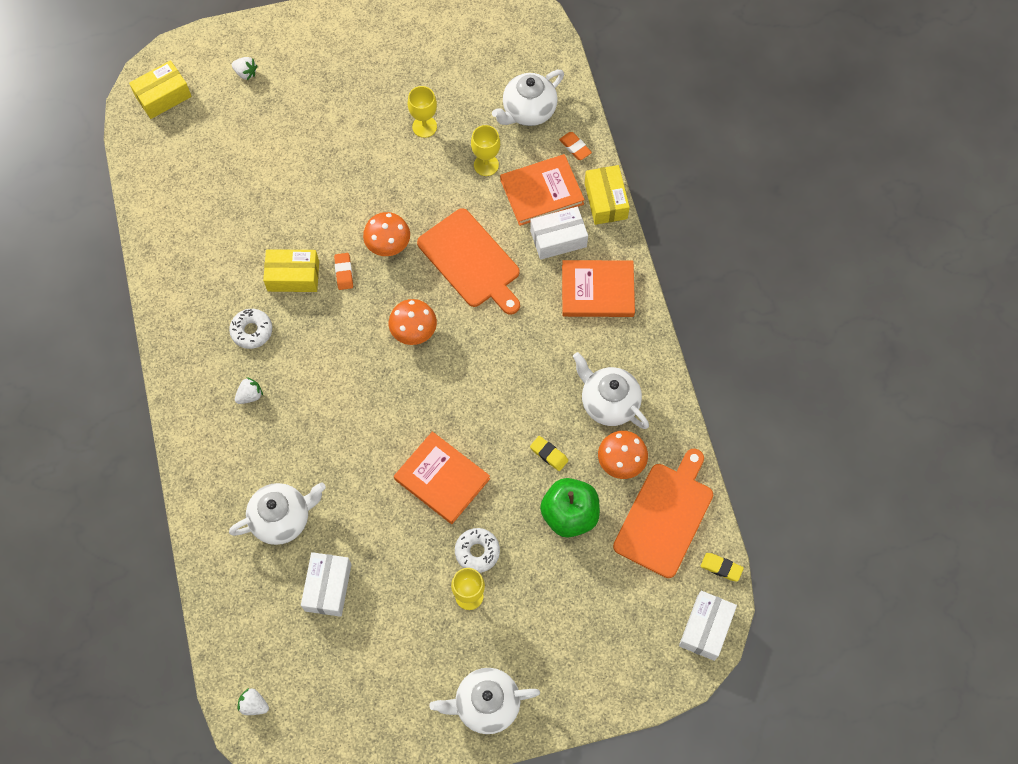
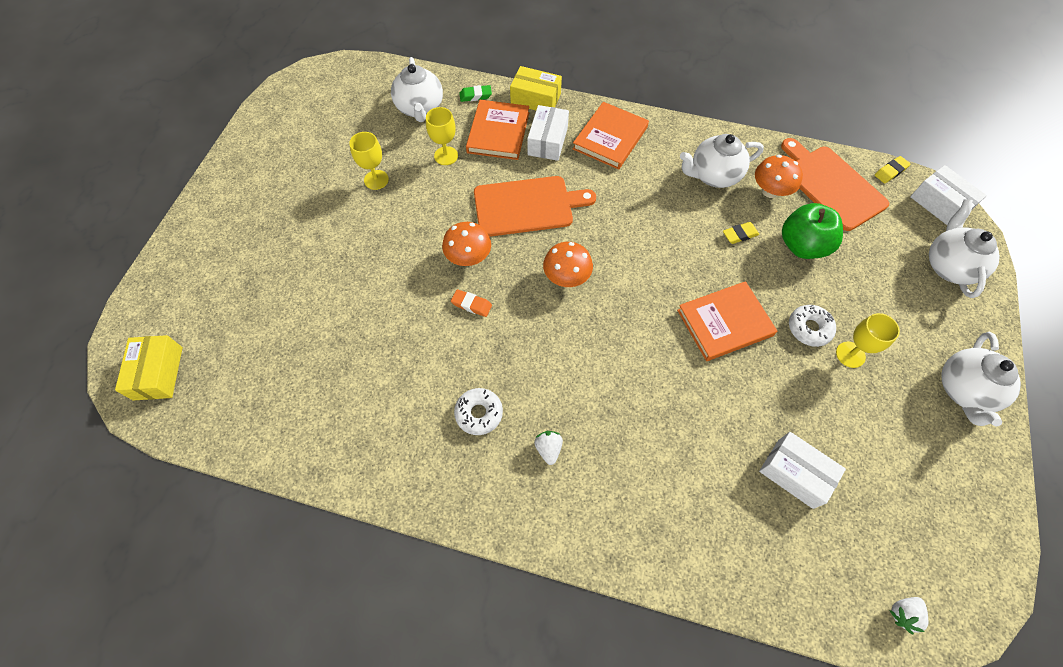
camera: 60 degrees left, 5 degrees down
white teapot [229,482,326,545] -> white teapot moved to [929,199,1000,298]
white strawberry [232,57,258,80] -> none
yellow box [263,249,319,292] -> none
orange eraser [559,132,592,160] -> green eraser [459,85,492,102]

